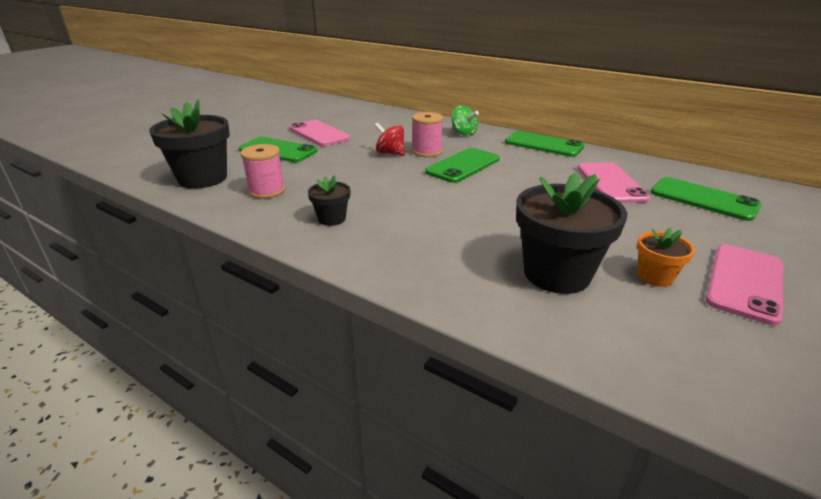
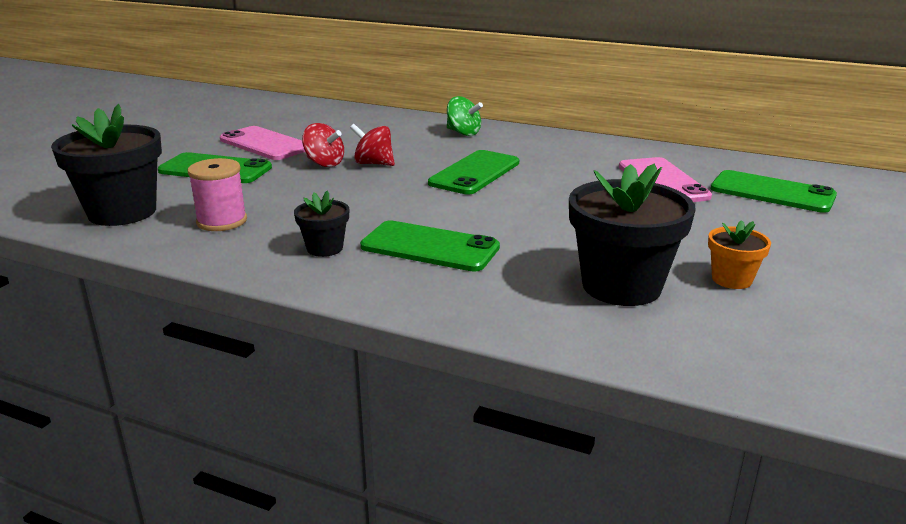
camera: 10 degrees left, 5 degrees down
pink spool [412,112,444,157] -> none
green phone [505,131,585,157] -> green phone moved to [360,220,500,272]
pink phone [706,244,783,326] -> none
none -> red spinning top [302,123,344,167]

